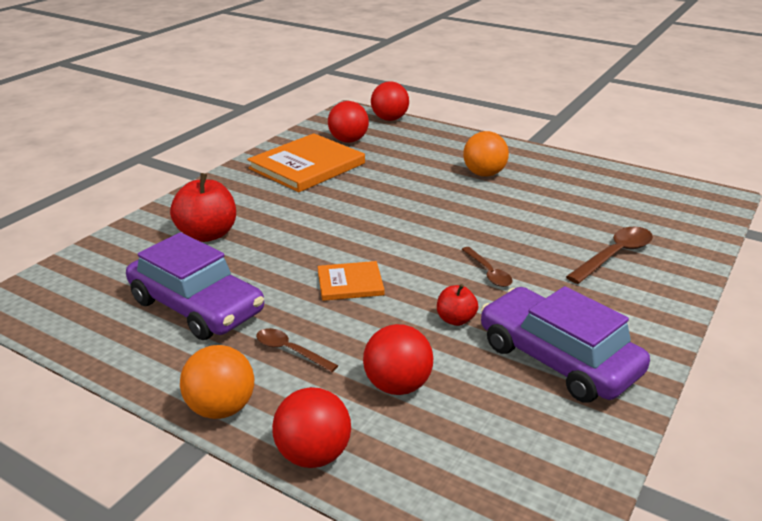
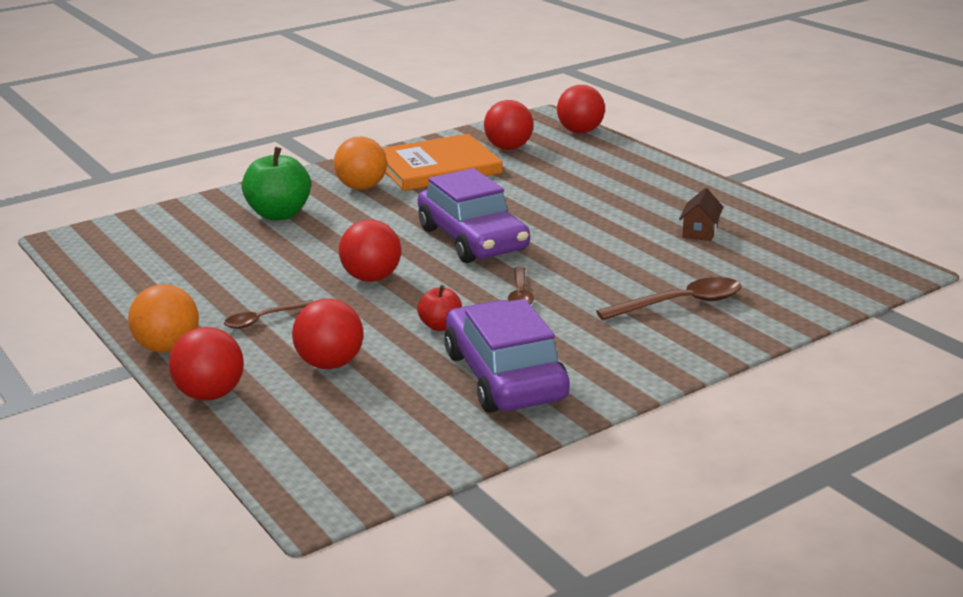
camera: 25 degrees right, 5 degrees down
purple car [126,232,264,340] -> purple car moved to [418,168,530,263]
red apple [170,173,236,242] -> green apple [242,147,311,221]
brown spoon [256,328,338,372] -> brown spoon turned 90 degrees counterclockwise [224,300,314,329]
orange book [318,261,384,301] -> red ball [339,220,401,282]
orange ball [463,131,509,177] -> orange ball moved to [334,136,387,190]
none -> brown house [679,188,723,241]

